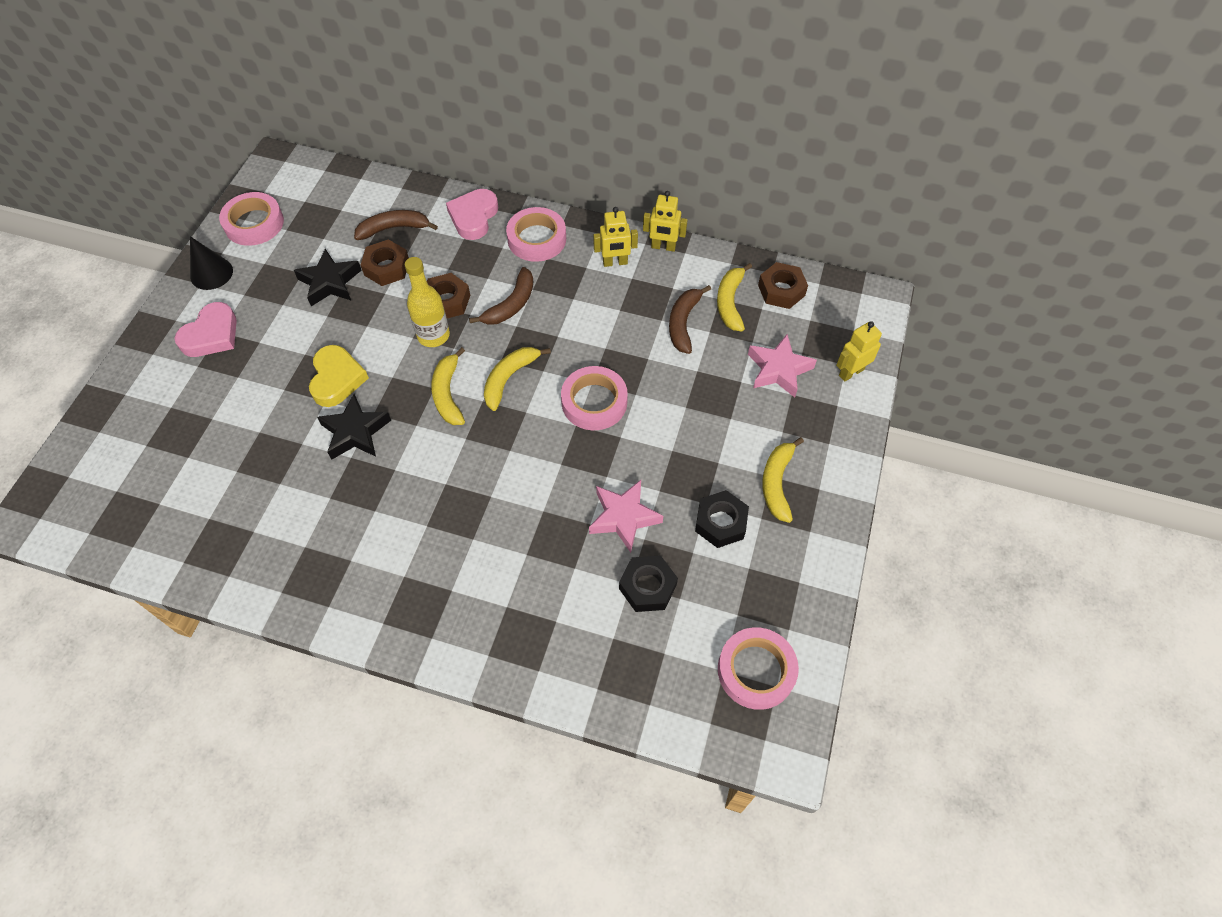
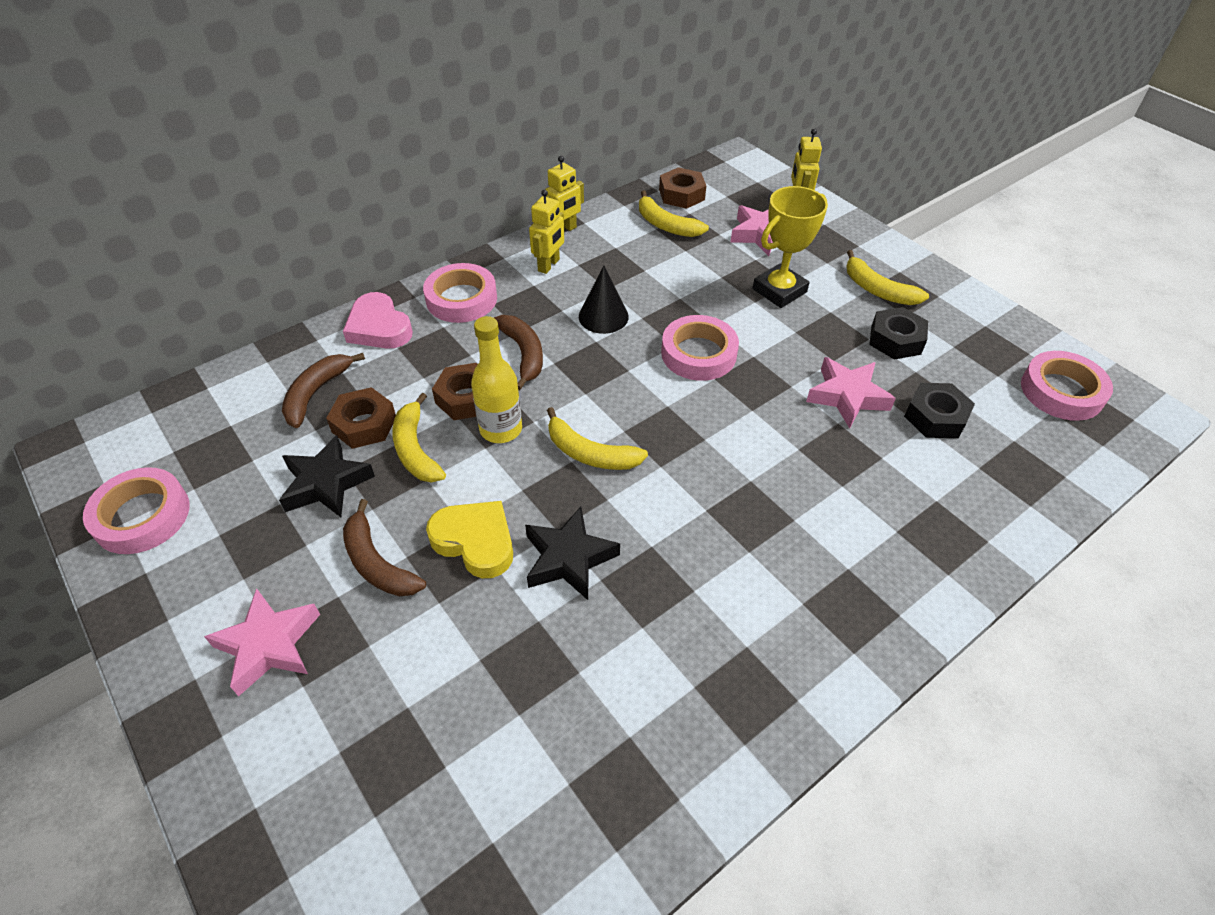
camera: 55 degrees left, 10 degrees down
pink heart [174,302,237,357] -> pink star [204,588,320,697]
black cone [190,236,233,290] -> black cone moved to [579,265,629,334]
yellow banana [484,347,551,411] -> yellow banana moved to [392,393,446,483]
brown banana [669,285,711,354] -> brown banana moved to [343,499,426,596]
none -> yellow trophy [752,186,828,308]

